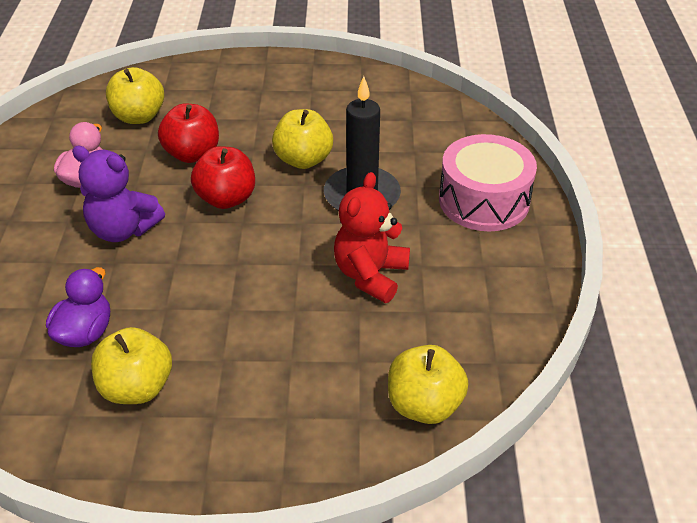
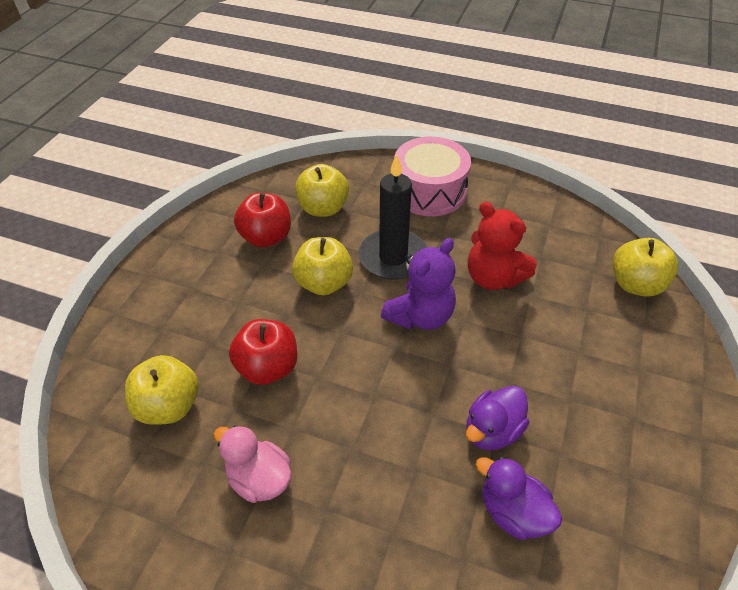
camera: 70 degrees left, 5 degrees up
purple teddy bear [72,145,165,242] -> purple teddy bear moved to [381,238,456,330]
yellow apple [91,327,172,404] -> yellow apple moved to [295,164,349,217]
red apple [191,146,255,209] -> red apple moved to [234,192,291,247]
none -> purple duck [466,386,529,451]

